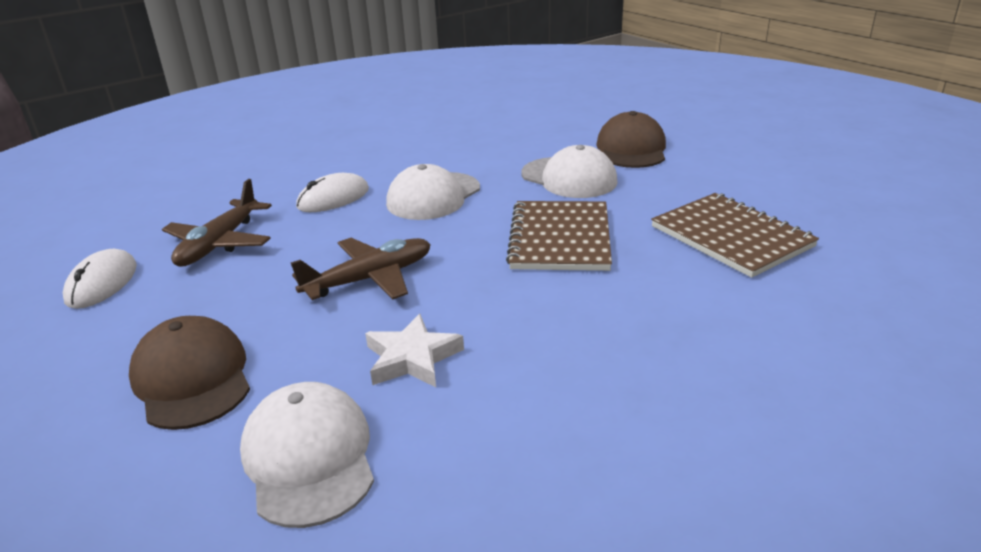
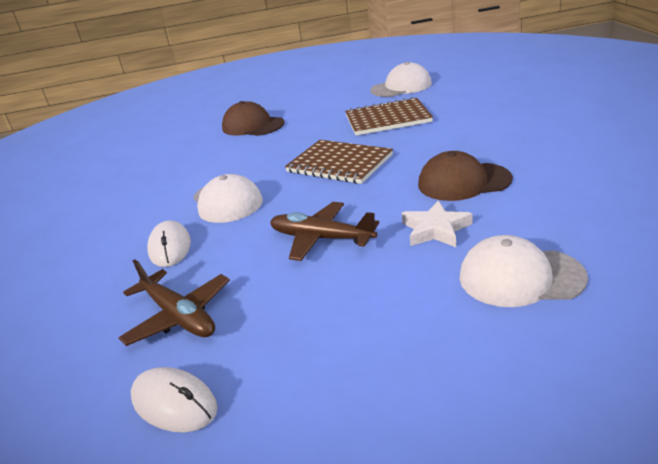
camera: 60 degrees left, 0 degrees up
brown cap [129,316,250,430] -> brown cap moved to [418,151,513,201]
brown plane [291,238,431,300] -> brown plane turned 60 degrees counterclockwise [270,202,379,261]
white cap [521,145,618,198] -> white cap moved to [370,62,432,97]

